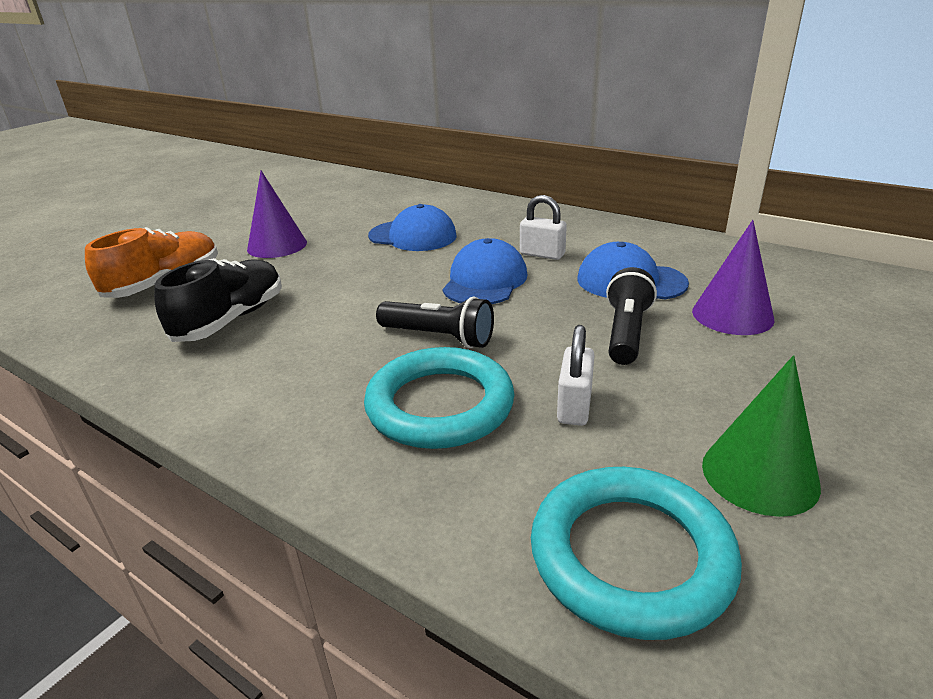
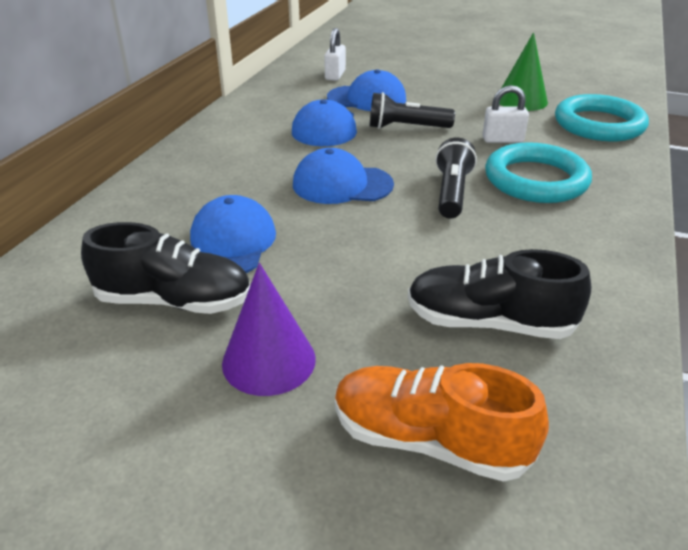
camera: 105 degrees left, 5 degrees up
white padlock [520,195,567,260] -> white padlock moved to [324,28,346,81]
purple cone [692,220,775,335] -> blue cap [327,69,406,111]
none -> black shoe [81,222,250,314]

